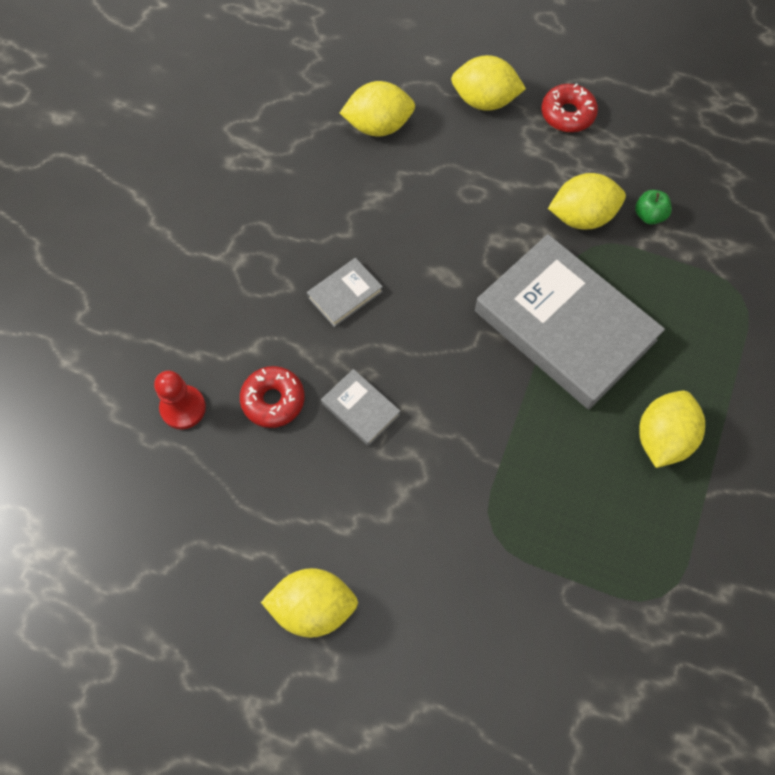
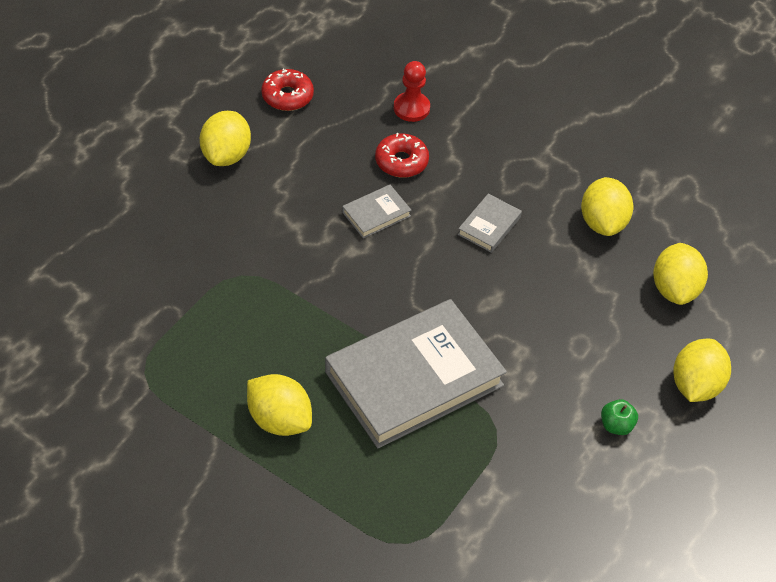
camera: 100 degrees right, 15 degrees down
grey book [307,258,383,327] -> grey book turned 60 degrees clockwise [458,193,522,253]
red donut [541,83,598,132] -> red donut moved to [261,69,314,111]
yellow lemon [548,173,626,230] -> yellow lemon moved to [581,177,633,236]
green apple [635,190,672,225] -> green apple moved to [601,399,638,435]

